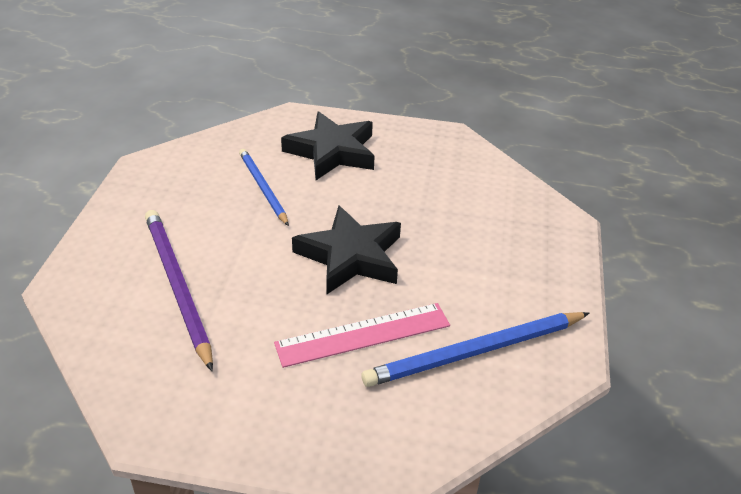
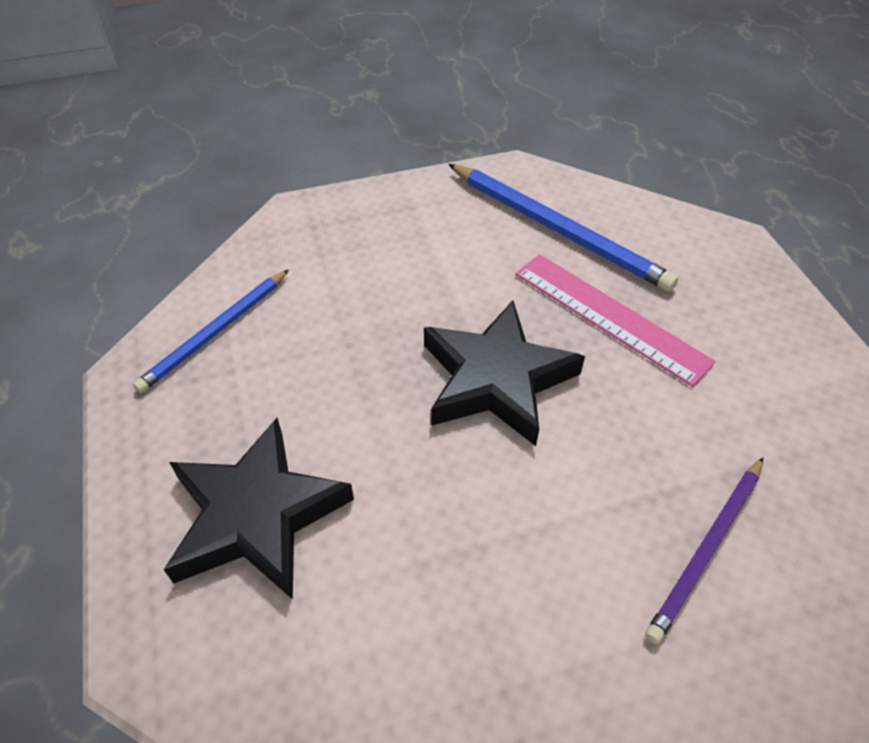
camera: 115 degrees left, 10 degrees up
purple pencil [145,210,213,371] -> purple pencil [645,457,763,644], size x0.64
blue pencil [239,149,289,226] -> blue pencil moved to [133,270,289,393]

